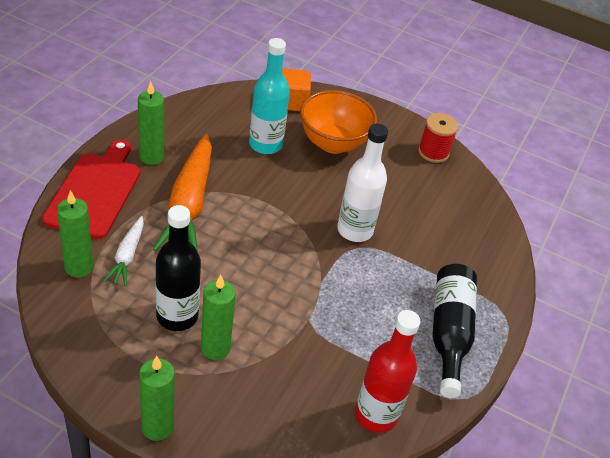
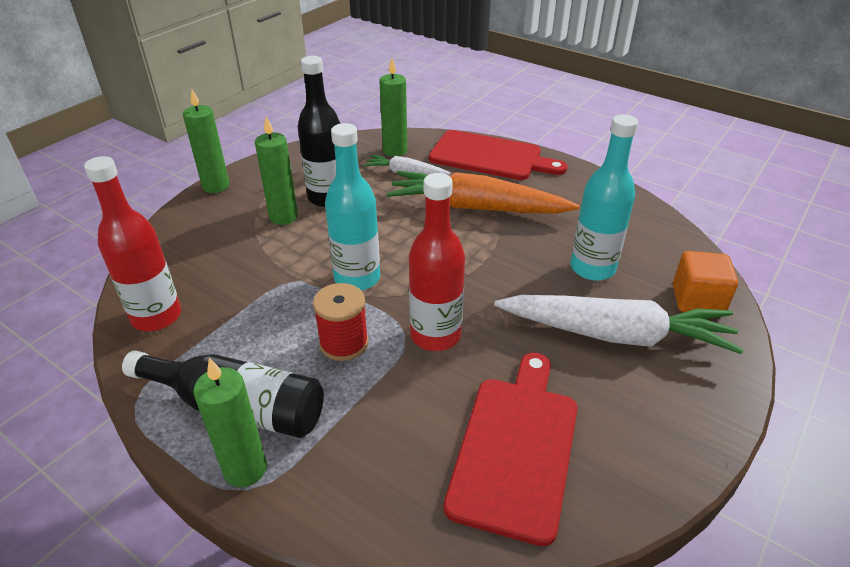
camera: 105 degrees right, 5 degrees down
green candle [138,81,164,165] -> green candle moved to [193,357,267,487]
orange bowl [300,90,377,154] -> white carrot [494,295,743,354]
white bottle [337,124,388,242] -> red bottle [409,173,465,351]
red spool [418,113,458,163] -> red spool moved to [313,283,369,361]
none -> turquoise bottle [325,123,380,291]
none -> red cutting board [443,353,577,547]

